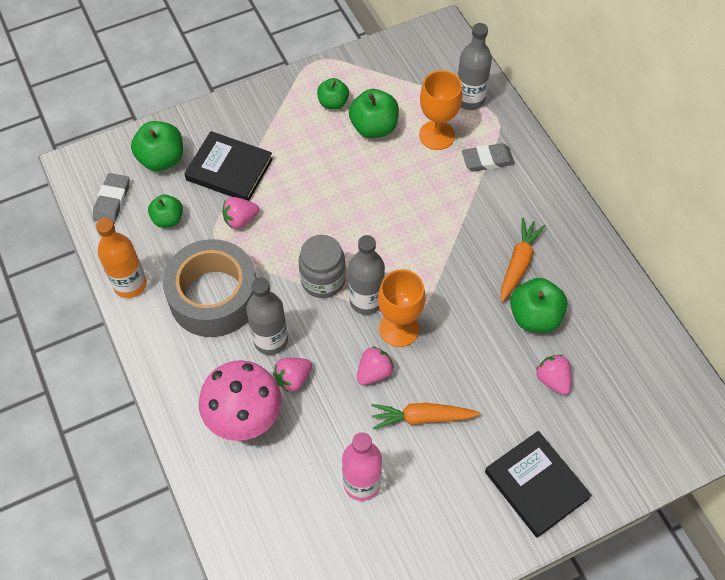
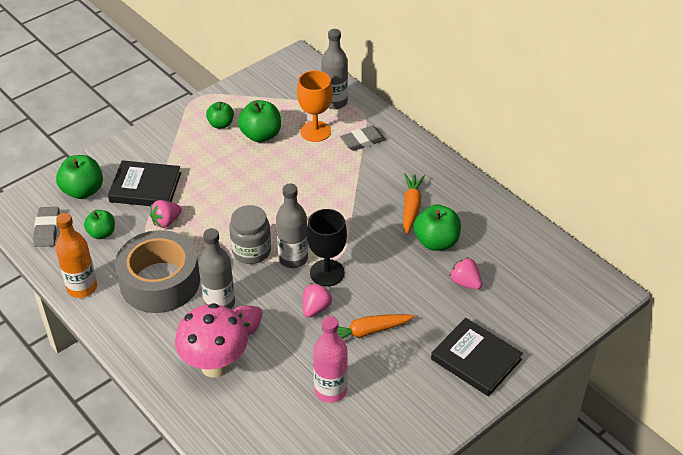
camera: 15 degrees left, 15 degrees down
orange goblet [378,269,425,347] -> black goblet [307,209,347,286]

